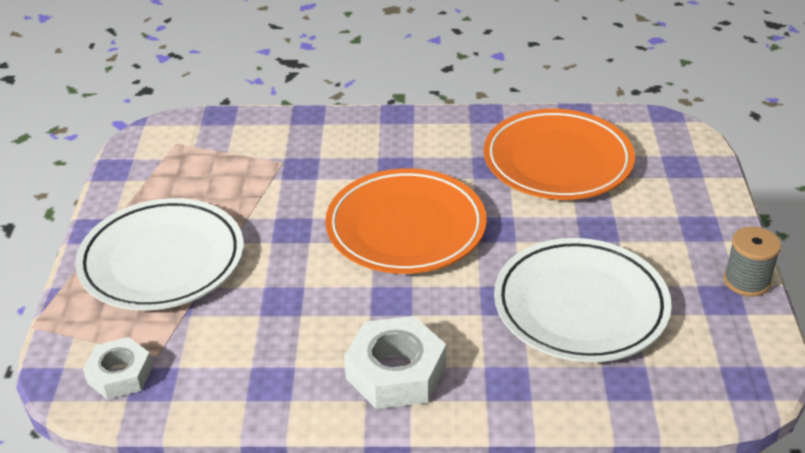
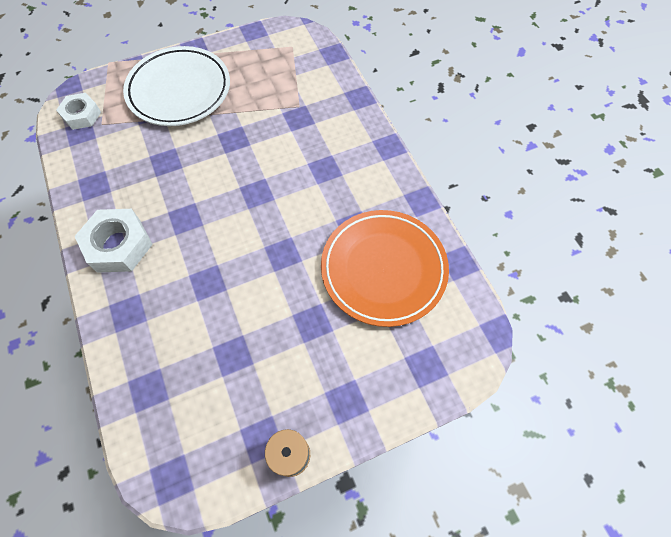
camera: 65 degrees right, 25 degrees up
orange plate [325,168,487,274] -> none
white plate [494,238,672,362] -> none

